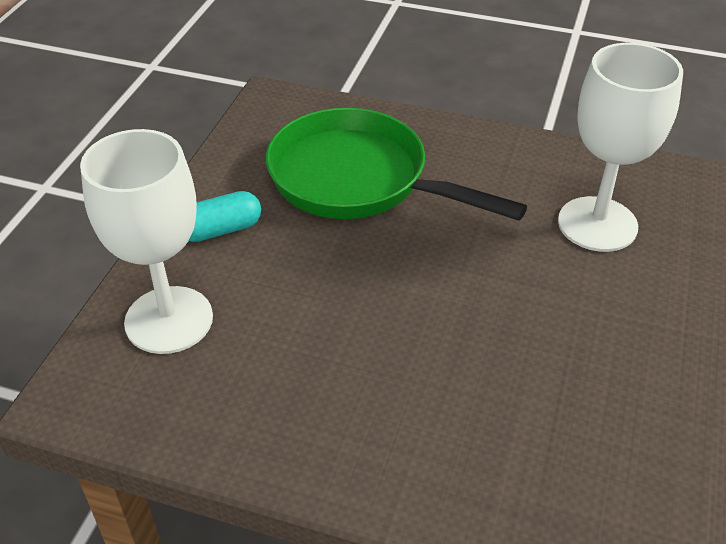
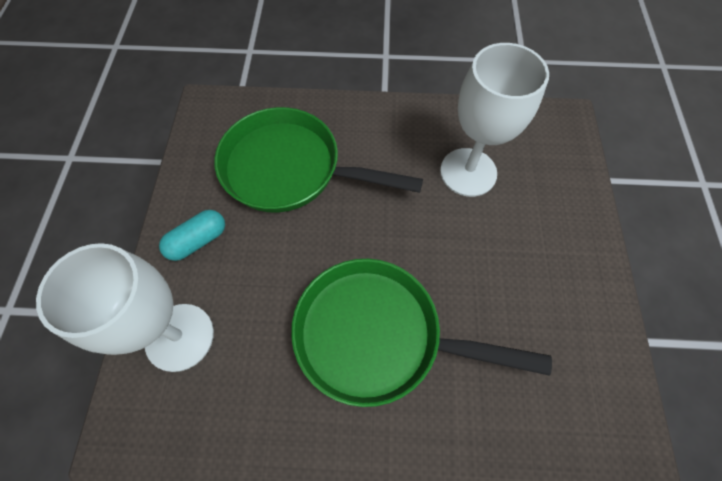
camera: 15 degrees left, 20 degrees up
none -> green pan [291,259,552,407]

